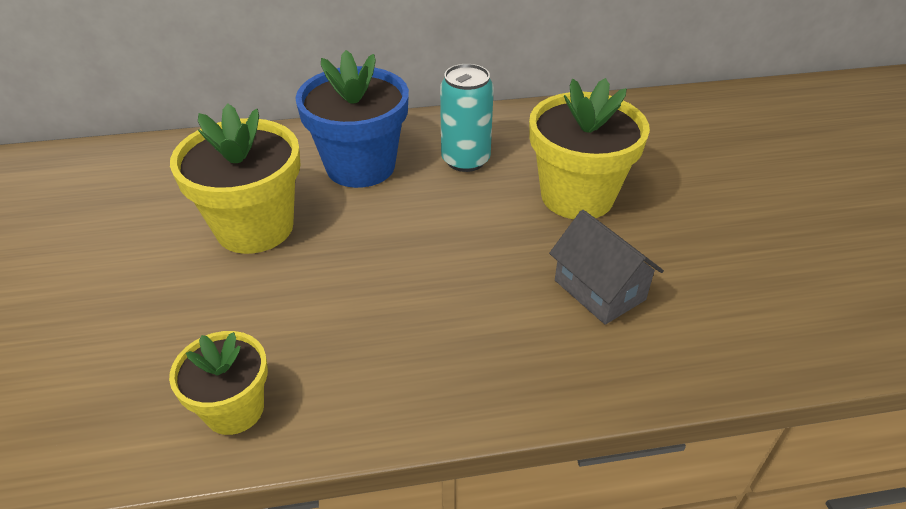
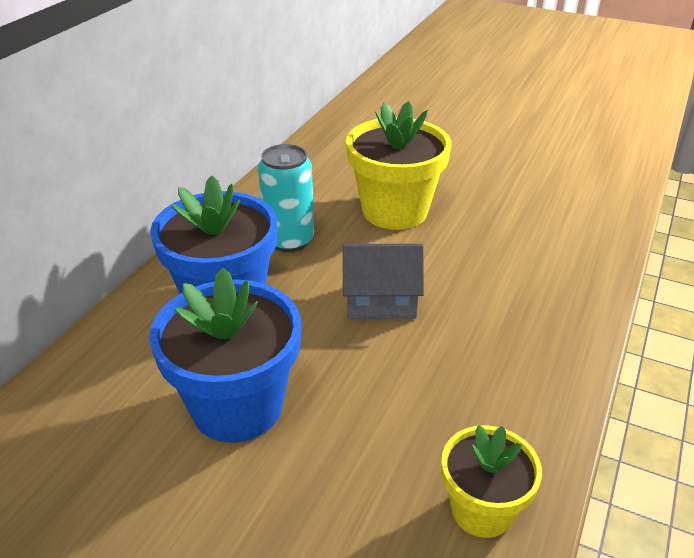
camera: 55 degrees left, 5 degrees down
yellow flower pot [170,103,301,254] -> blue flower pot [149,267,301,443]
grey house [549,210,664,325] -> grey house moved to [343,244,424,319]

